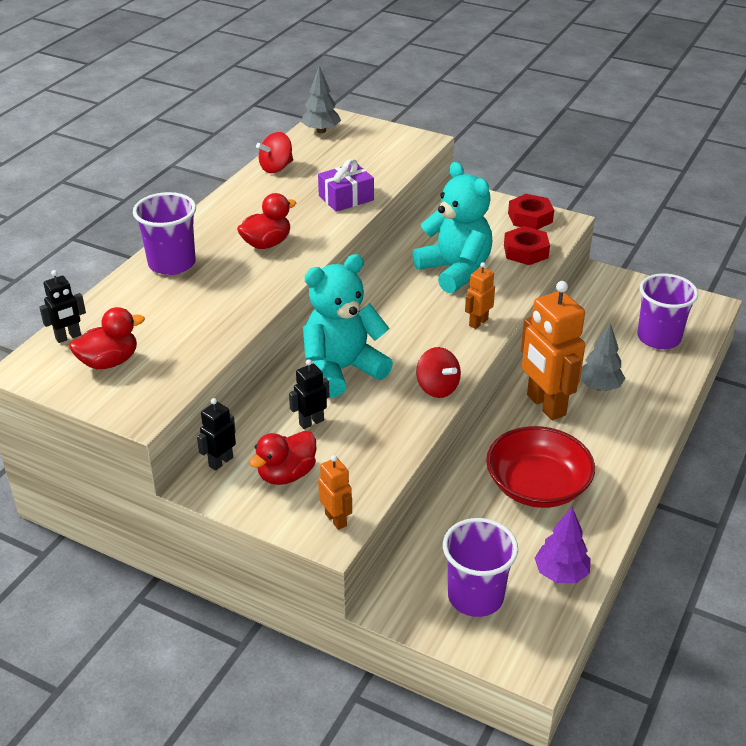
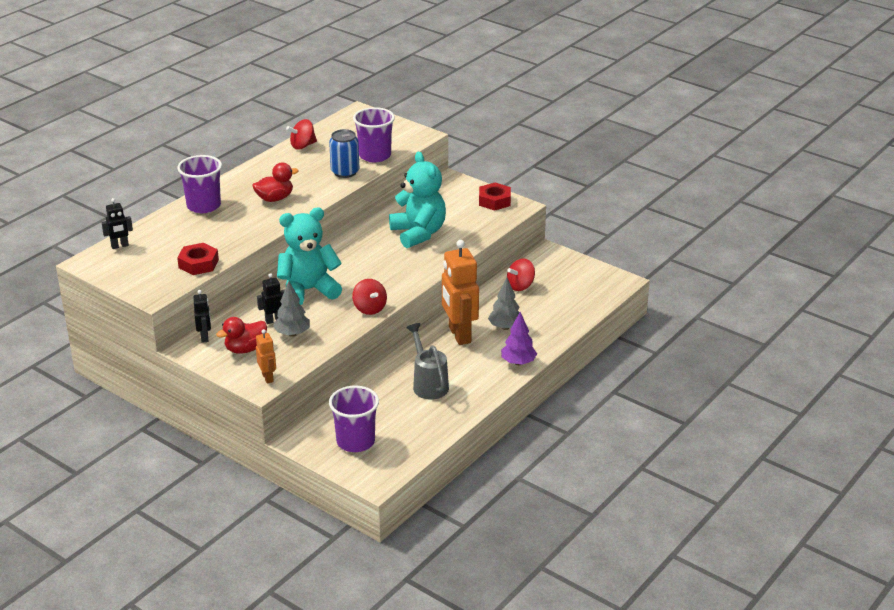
camera: 10 degrees right, 5 degrees down
red duck [69,307,145,369] -> none
black robot [197,398,236,471] -> black robot turned 120 degrees clockwise [194,290,211,343]
grey tree [301,66,341,133] -> grey tree moved to [273,281,310,337]
purple gift [318,159,374,212] -> blue can [329,129,359,178]
orange robot [465,262,495,329] -> none
red bowl [486,426,595,508] -> grey watering can [406,323,449,400]
red nut [504,226,550,265] -> red nut moved to [177,243,219,275]
purple tree [535,507,591,583] -> purple tree moved to [501,312,537,365]
purple cup [637,273,698,349] -> purple cup moved to [353,107,395,162]
none -> red spinning top [507,258,535,291]

